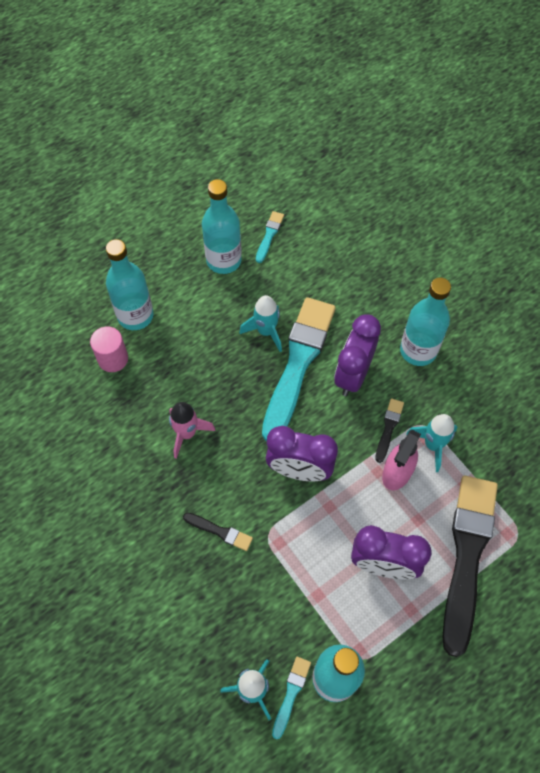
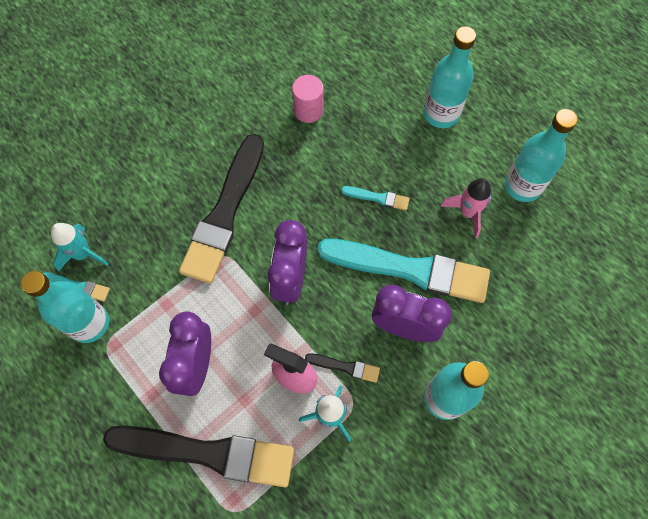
camera: 85 degrees right, 5 degrees up
pink cylinder [90,326,128,372] -> pink cylinder moved to [292,75,324,123]
pink rocket [169,402,215,459] -> pink rocket moved to [440,178,491,238]
black brush [183,513,253,551] -> black brush [179,134,264,284], size x2.41
turquoise rocket [239,295,282,352] -> none
turquoise brush [256,211,284,263] -> turquoise brush moved to [341,186,410,210]

